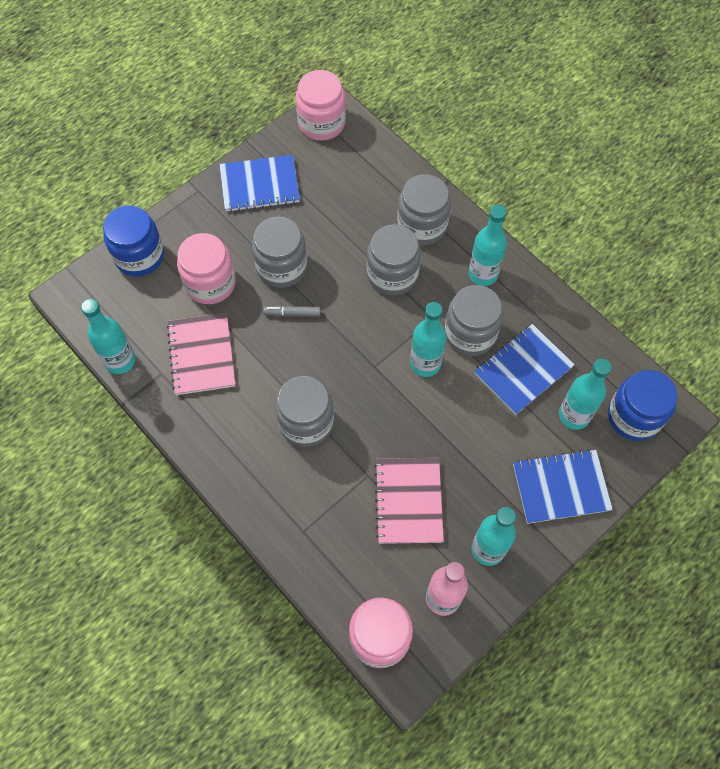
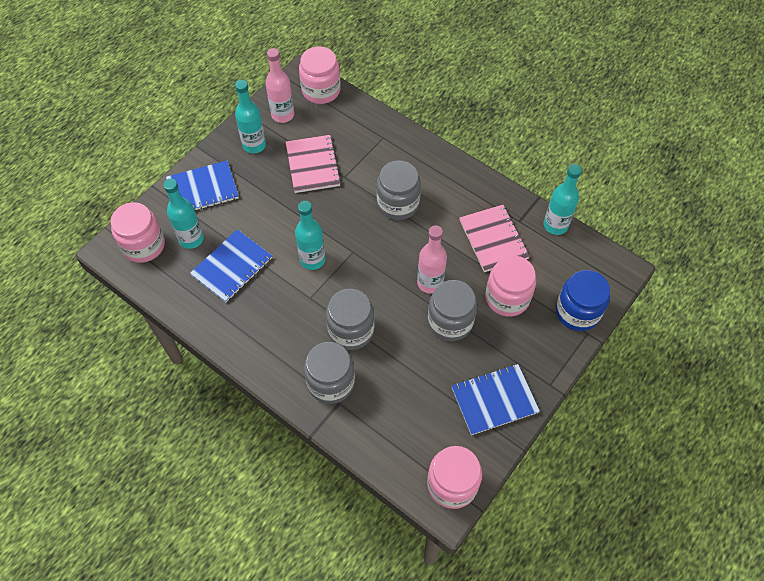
camera: 170 degrees right, 5 degrees down
grey marker [263,306,320,317] -> pink bottle [417,225,447,294]
grey jar [445,285,503,356] -> none
turquoise bottle [468,205,507,286] -> none
blue jar [608,370,677,441] -> pink jar [111,202,165,263]

